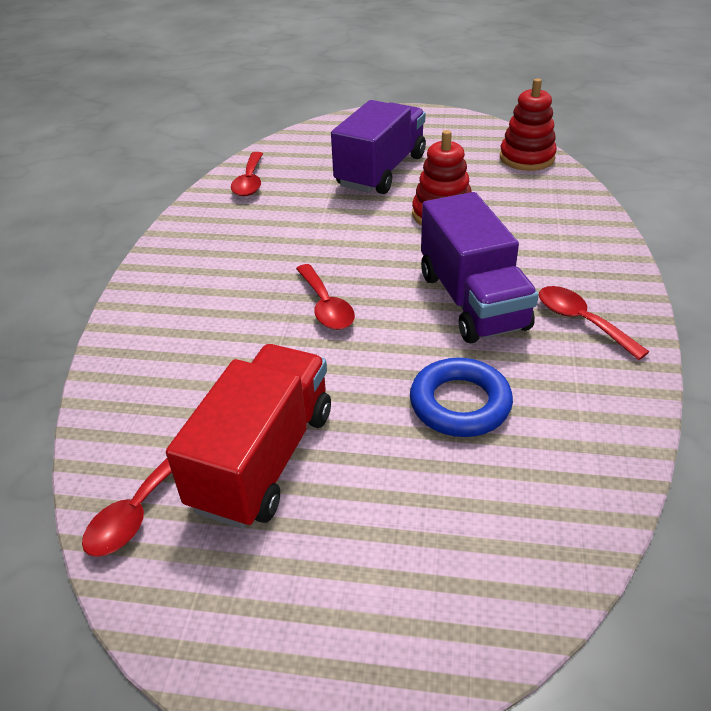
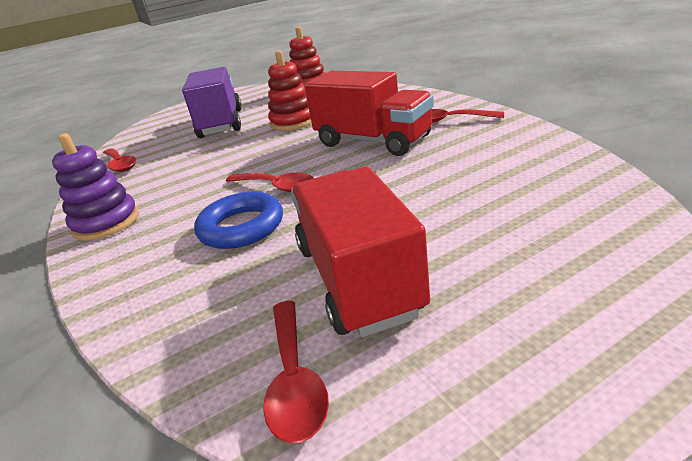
camera: 35 degrees left, 10 degrees down
blue ring [410,358,513,437] -> blue ring moved to [194,192,283,249]
purple truck [421,192,539,343] -> red truck [304,71,434,156]
none -> purple stacking toy [52,133,139,241]

